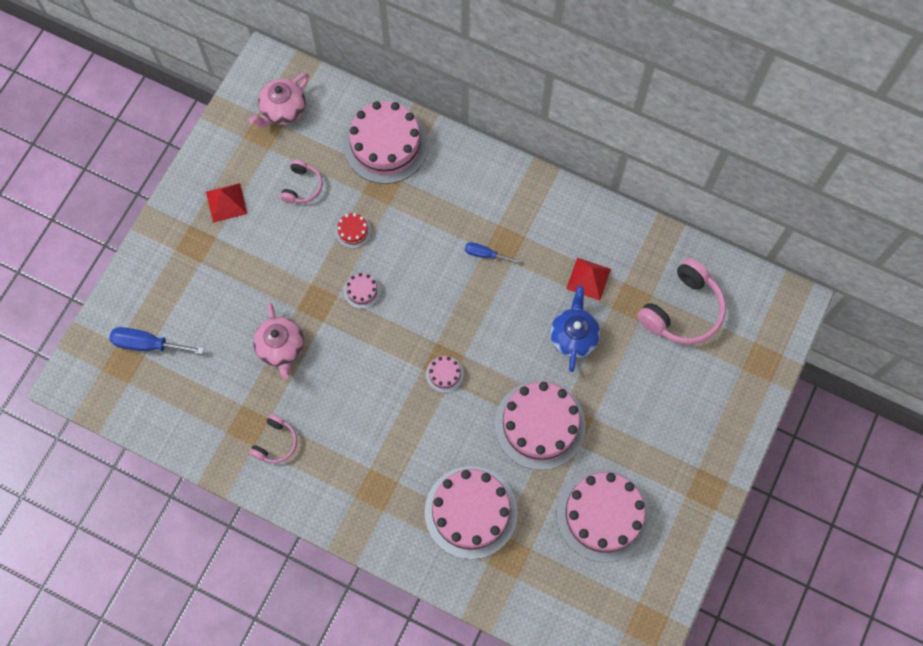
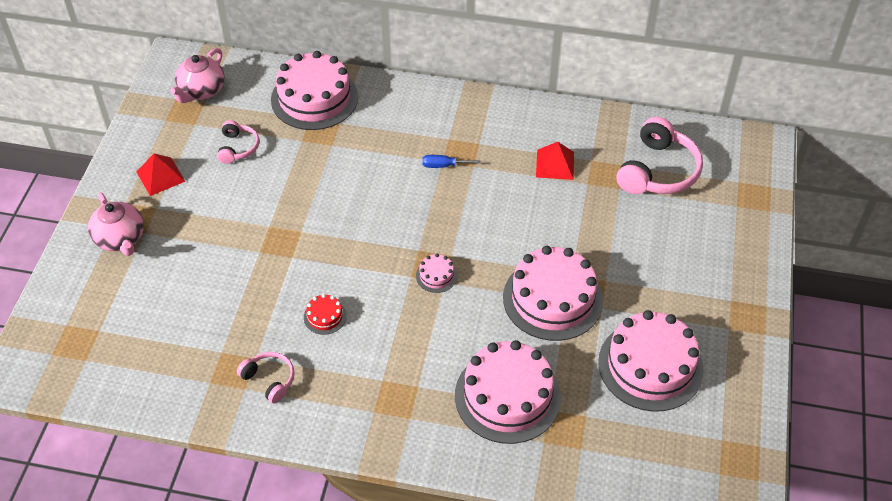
camera: 15 degrees left, 20 degrees down
blue screwdriver [110,327,204,354] -> none
pink headphones [249,414,297,463] -> pink headphones turned 60 degrees counterclockwise [237,352,294,404]
pink teapot [253,303,304,379] -> pink teapot moved to [88,192,144,256]
red cake [335,213,371,248] -> red cake moved to [304,294,346,335]
pink cake [344,273,381,309] -> none
blue teapot [550,286,600,372] -> none

